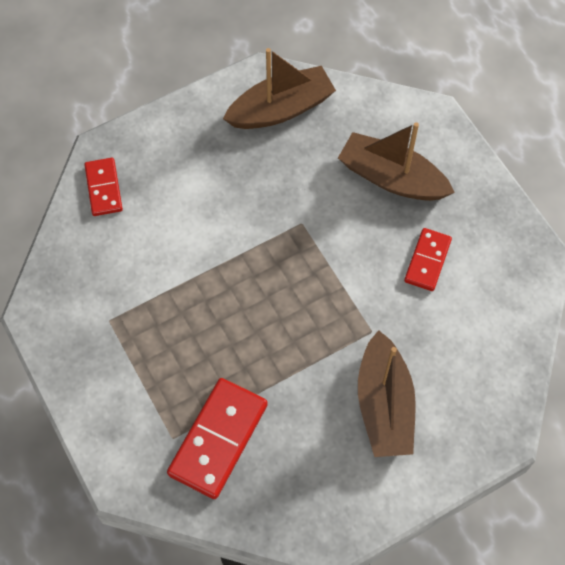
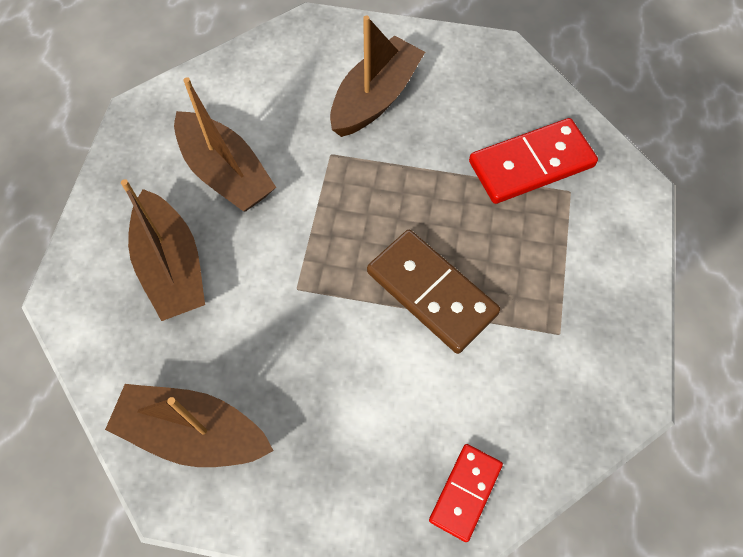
camera: 140 degrees left, 0 degrees up
red domino [404,228,452,291] -> brown boat [174,77,276,211]
none -> brown domino [367,230,500,354]

